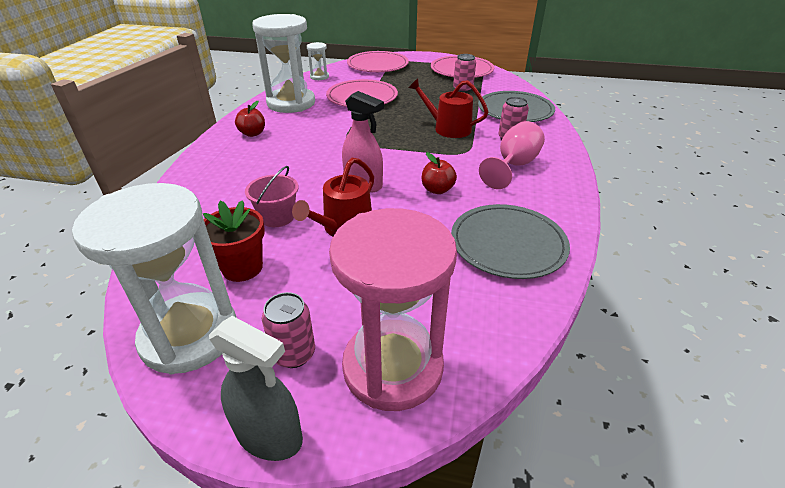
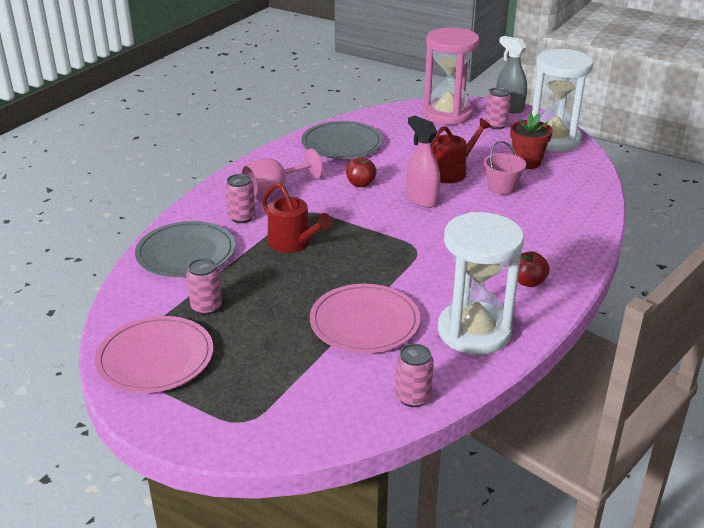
camera: 160 degrees left, 5 degrees down
white hourglass [307,42,329,80] -> pink can [395,344,434,407]
pink plate [347,51,409,72] -> none

